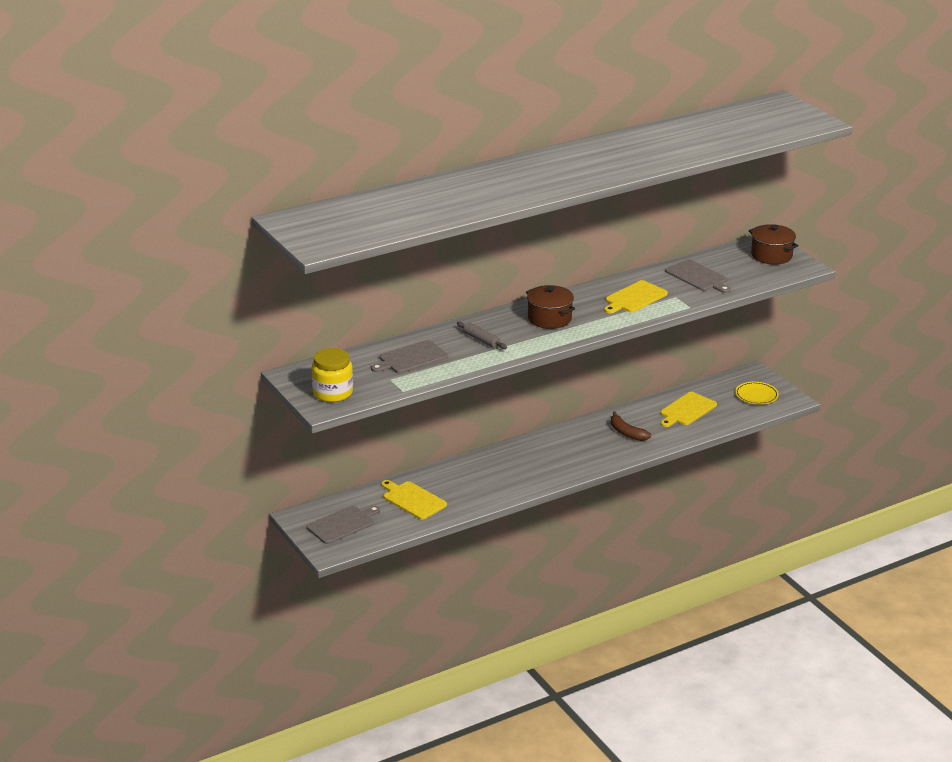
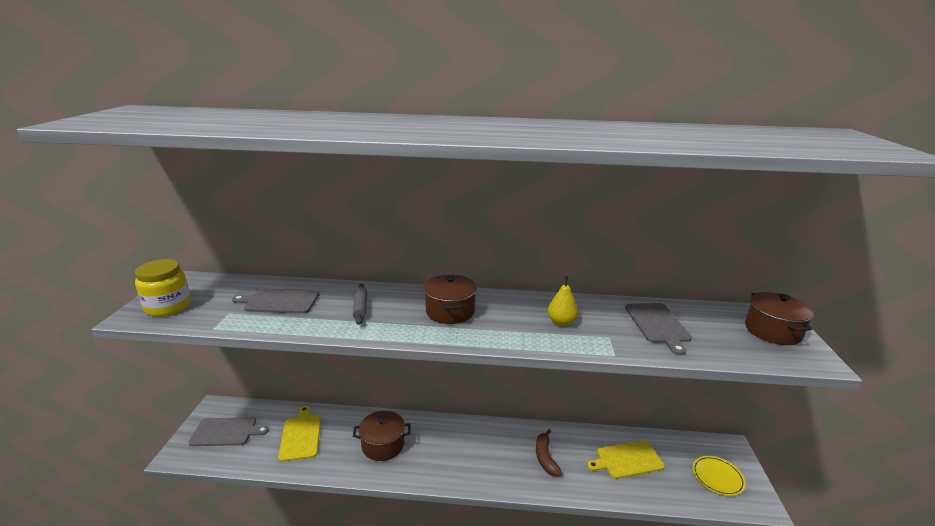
camera: 35 degrees right, 5 degrees down
yellow cutting board [604,280,668,314] -> yellow pear [548,276,578,326]
none -> brown pot [353,411,411,461]

